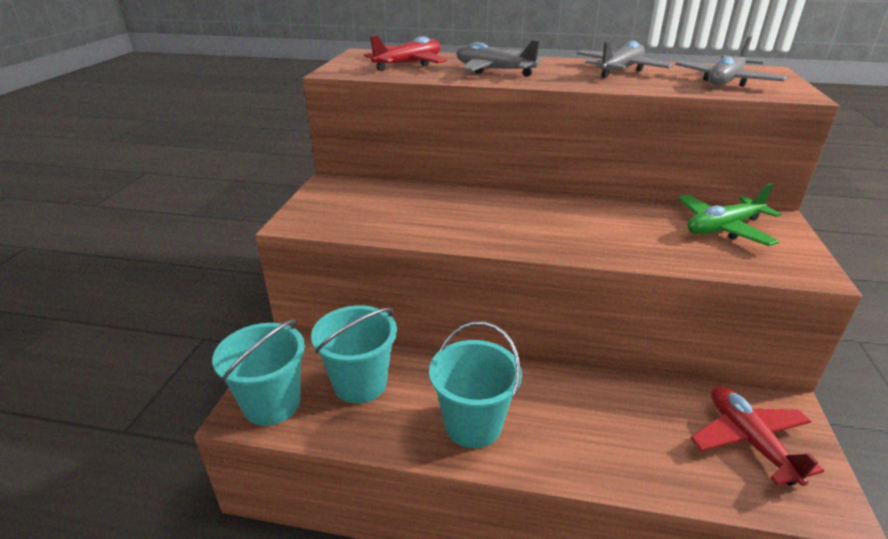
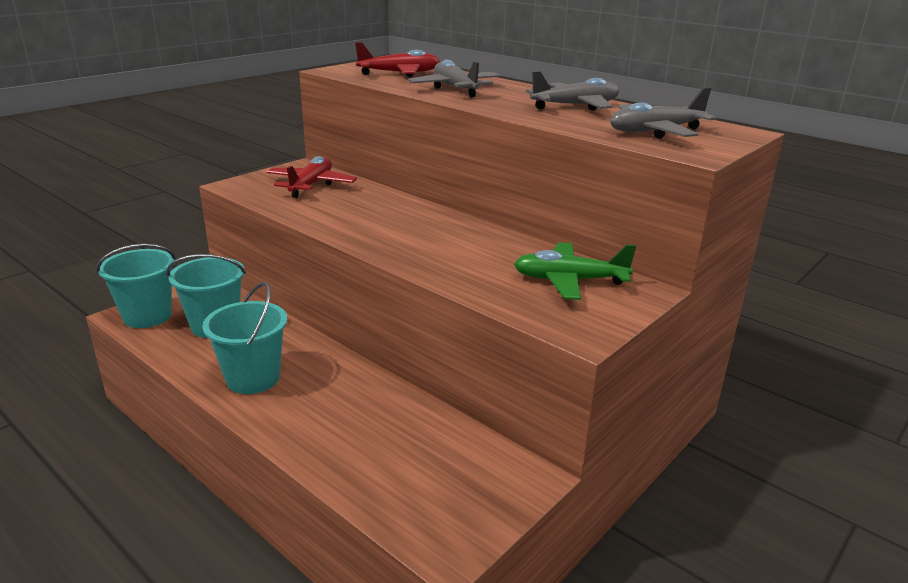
camera: 30 degrees right, 5 degrees down
red plane [691,386,824,486] -> red plane moved to [267,156,357,198]

